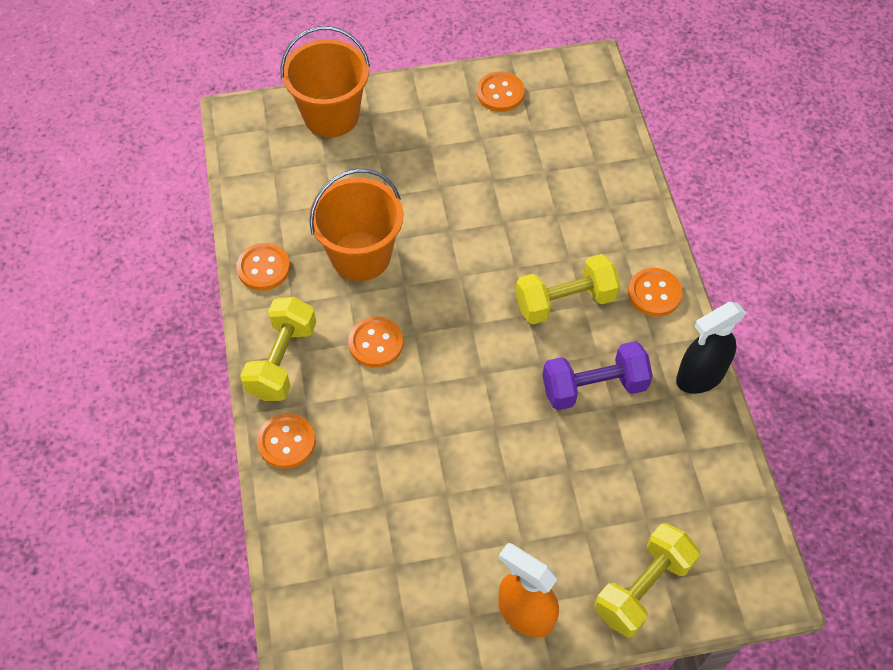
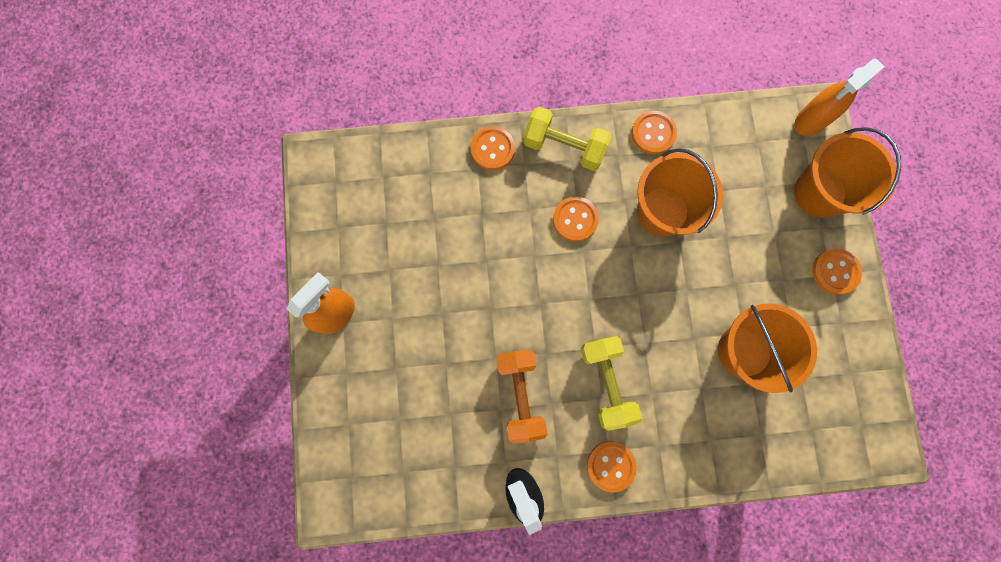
camera: 95 degrees right, 20 degrees up
orange button [477,71,525,112] -> orange button moved to [813,248,862,295]
purple dumbbell [542,341,653,410] -> orange dumbbell [497,350,547,444]
yellow dumbbell [594,523,700,638] -> none
none -> orange bucket [718,303,817,393]
none -> orange spray bottle [795,59,885,136]

